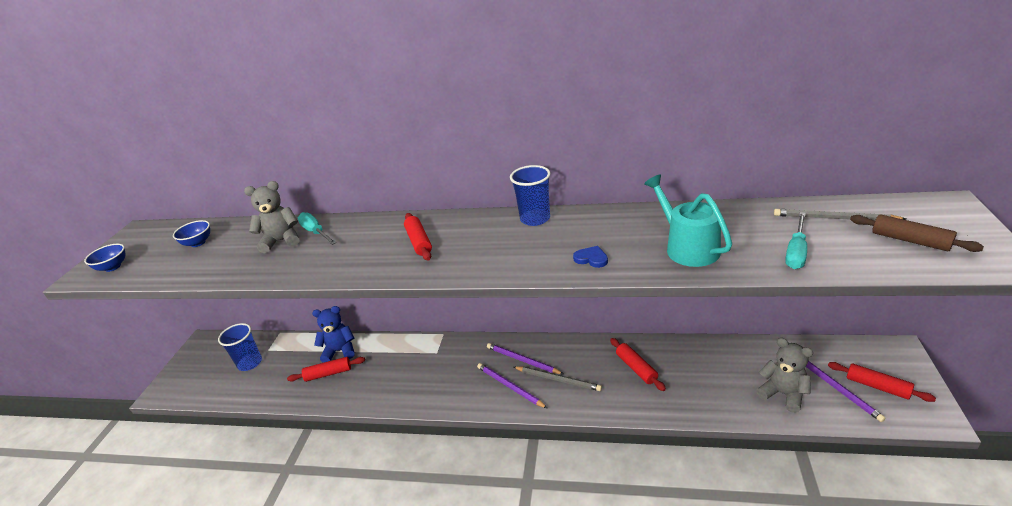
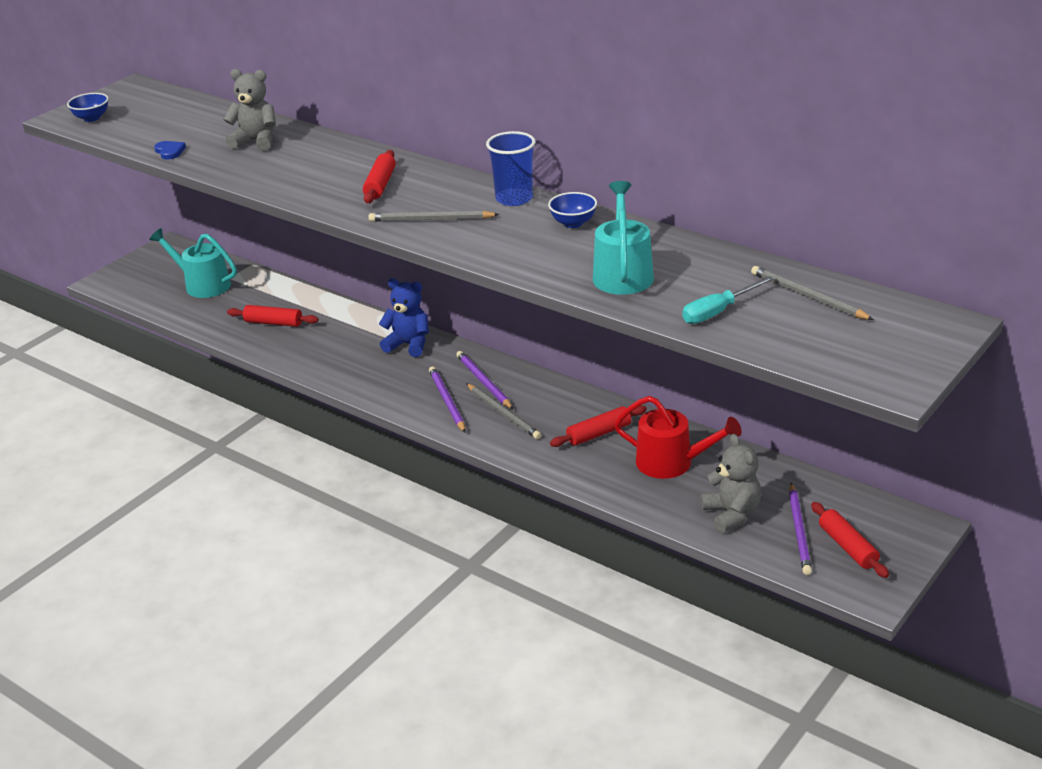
camera: 25 degrees right, 0 degrees up
blue bowl [173,220,210,247] -> blue bowl moved to [548,192,597,228]
blue cup [218,323,262,371] -> turquoise watering can [149,228,237,298]
turquoise screwdriver [298,212,336,245] -> none
blue teddy bear [312,306,355,363] -> blue teddy bear moved to [379,278,429,357]
blue heart [573,246,608,268] -> blue heart moved to [154,141,186,159]
red rolling pin [610,338,666,391] -> red rolling pin turned 60 degrees clockwise [550,405,647,447]
brown rolling pin [850,214,984,252] -> none
none -> grey pencil [368,211,499,222]
none -> red watering can [614,396,742,479]

